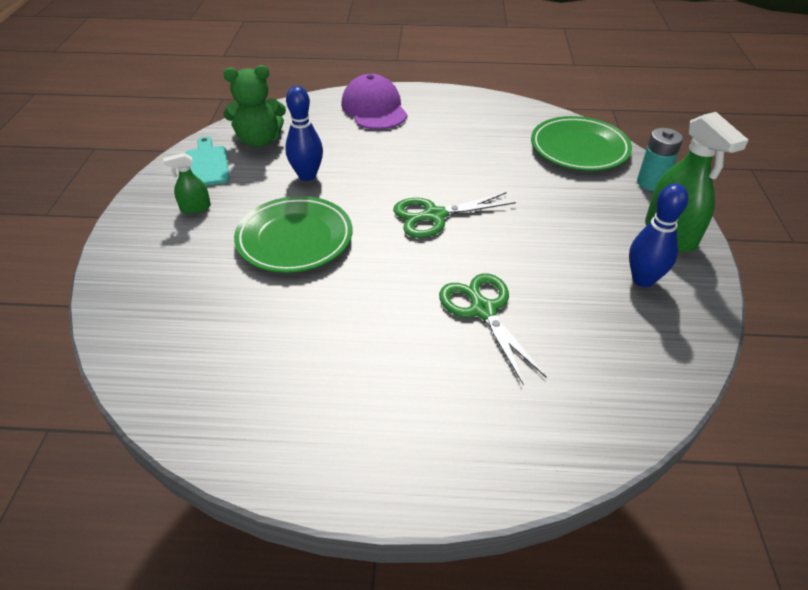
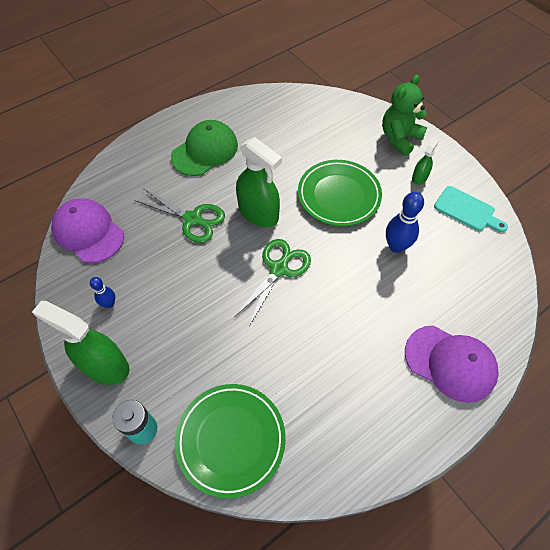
camera: 140 degrees right, 15 degrees up
green teddy bear [223,65,286,147] -> green teddy bear moved to [382,75,427,156]
blue bowling pin [629,183,689,287] -> blue bowling pin [90,277,115,308], size x0.58
none -> purple cap [51,198,124,263]
none -> green cap [171,120,238,176]
none -> green spray bottle [236,137,282,227]

